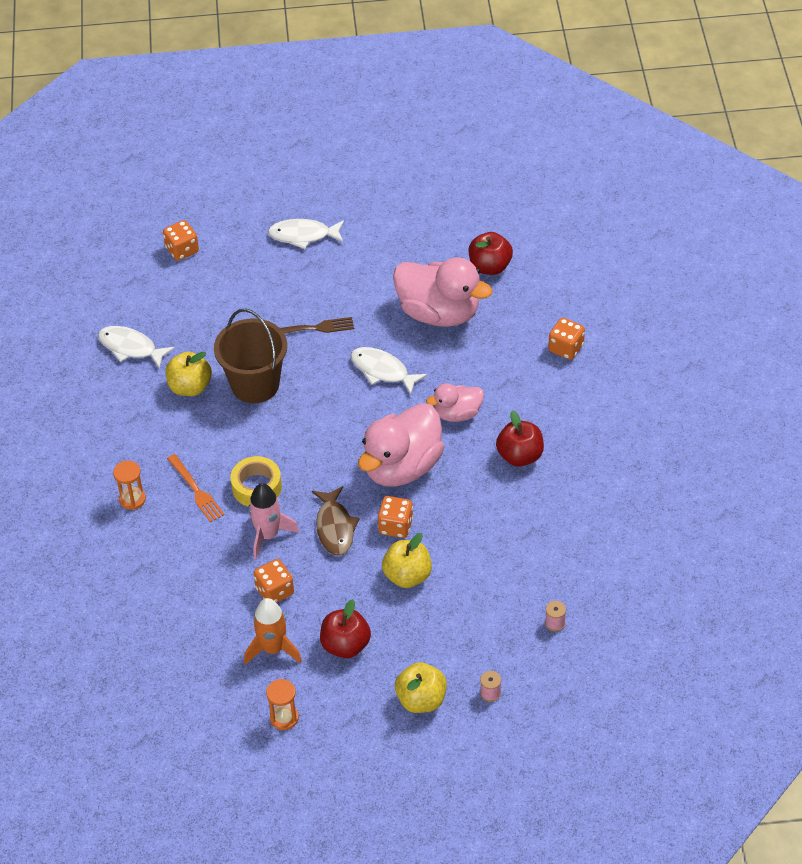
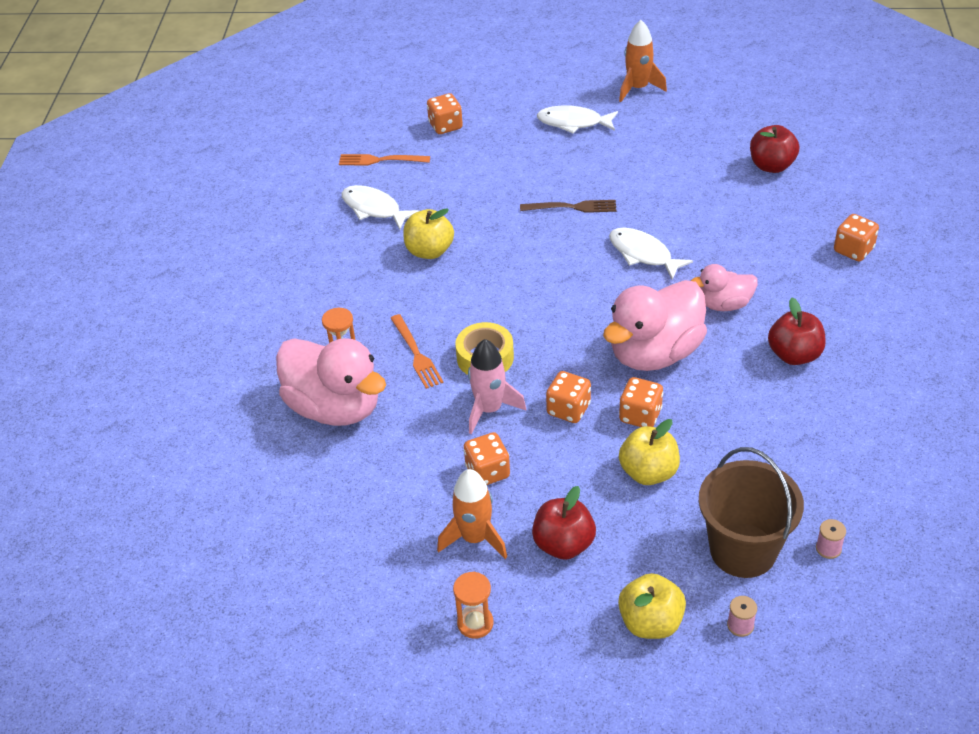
camera: 10 degrees right, 5 degrees down
brown bucket [214,308,287,403] -> brown bucket moved to [699,447,804,578]
brown fish [312,486,360,556] -> orange dice [546,371,591,423]
pink duck [393,258,493,327] -> pink duck moved to [276,338,386,426]
none -> orange fork [339,154,430,166]
none -> orange rocket [619,20,667,102]

